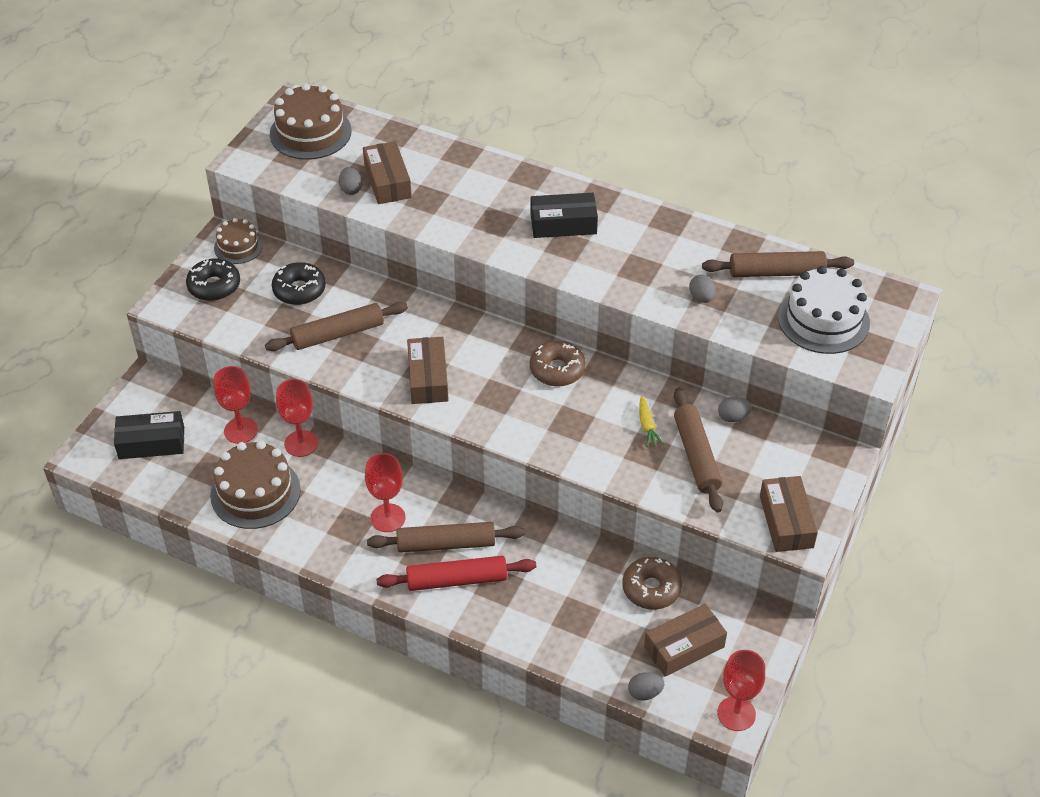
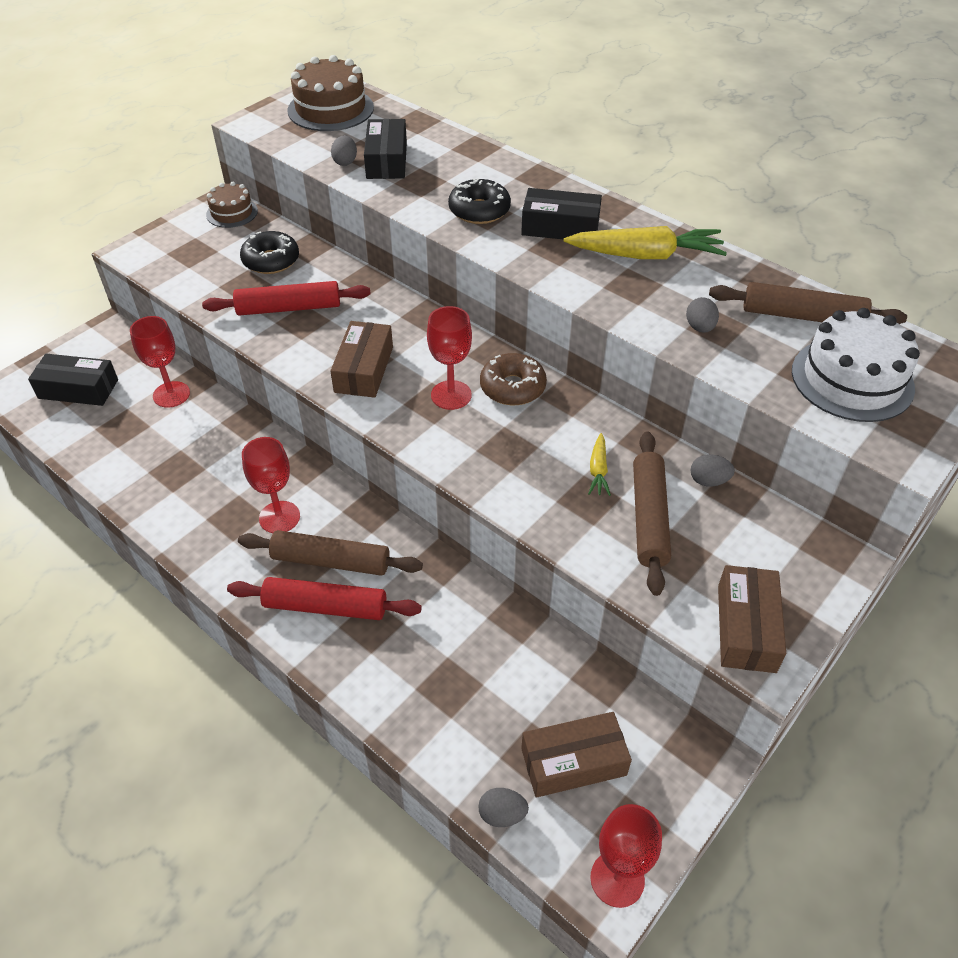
camera: 15 degrees right, 0 degrees up
black donut [186,258,240,301] -> black donut moved to [448,178,511,224]
brown cake [210,441,301,529] -> none
brown rolling pin [265,302,408,351] -> red rolling pin [202,281,371,316]
red goblet [276,379,318,457] -> red goblet moved to [427,306,472,410]
brown box [363,141,412,204] -> black box [364,119,407,179]
brown donut [622,557,682,610] -> none
none -> yellow carrot [564,226,727,259]

